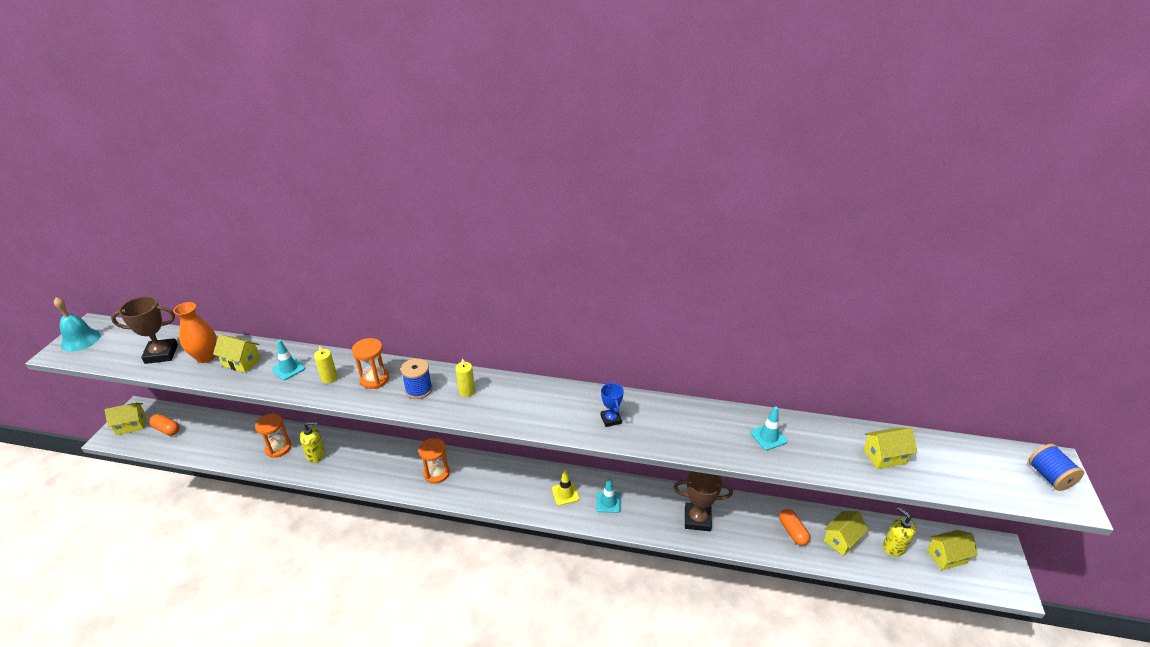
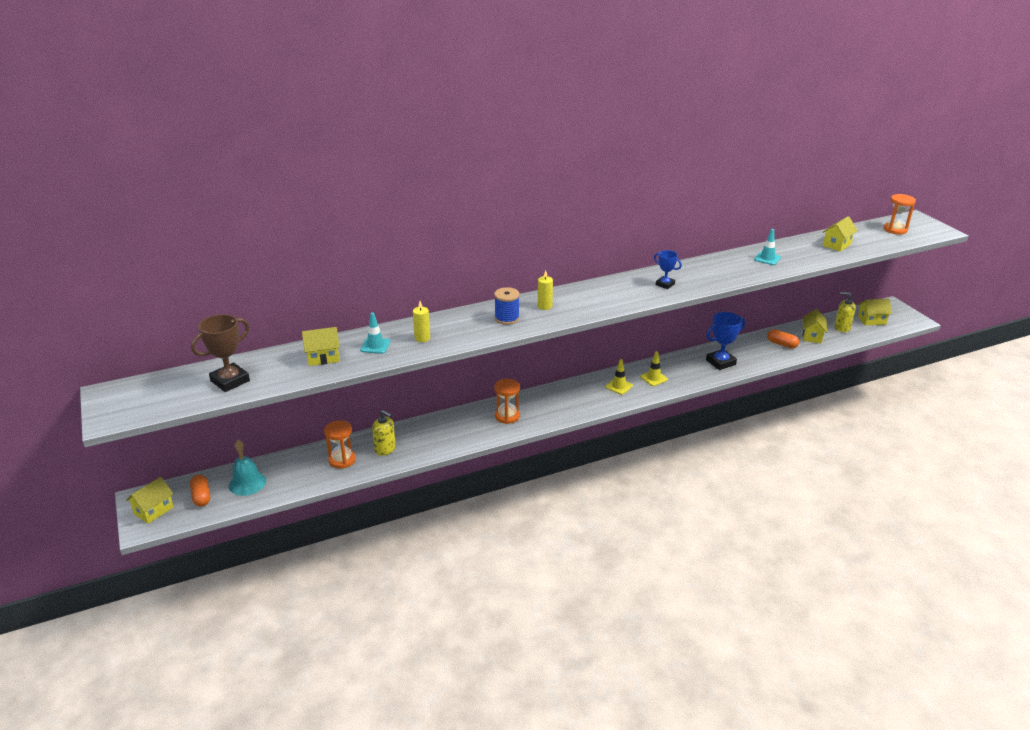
camera: 35 degrees left, 5 degrees down
turquoise bell [54,297,101,352] -> turquoise bell moved to [229,440,266,496]
orange capsule [149,414,180,436] -> orange capsule turned 75 degrees clockwise [190,475,210,507]
orange vase [173,302,217,363] -> none
yellow soap dispenser [300,422,325,463] -> yellow soap dispenser turned 75 degrees clockwise [372,410,396,456]
orange hourglass [352,338,389,389] -> orange hourglass moved to [884,194,916,235]
turquoise traffic cone [596,478,621,513] -> yellow traffic cone [640,351,668,386]
brown trophy [673,471,733,531] -> blue trophy [706,312,745,370]
yellow house [927,530,978,570] -> yellow house turned 45 degrees clockwise [858,299,892,326]
blue spool [1028,444,1084,491] -> none

